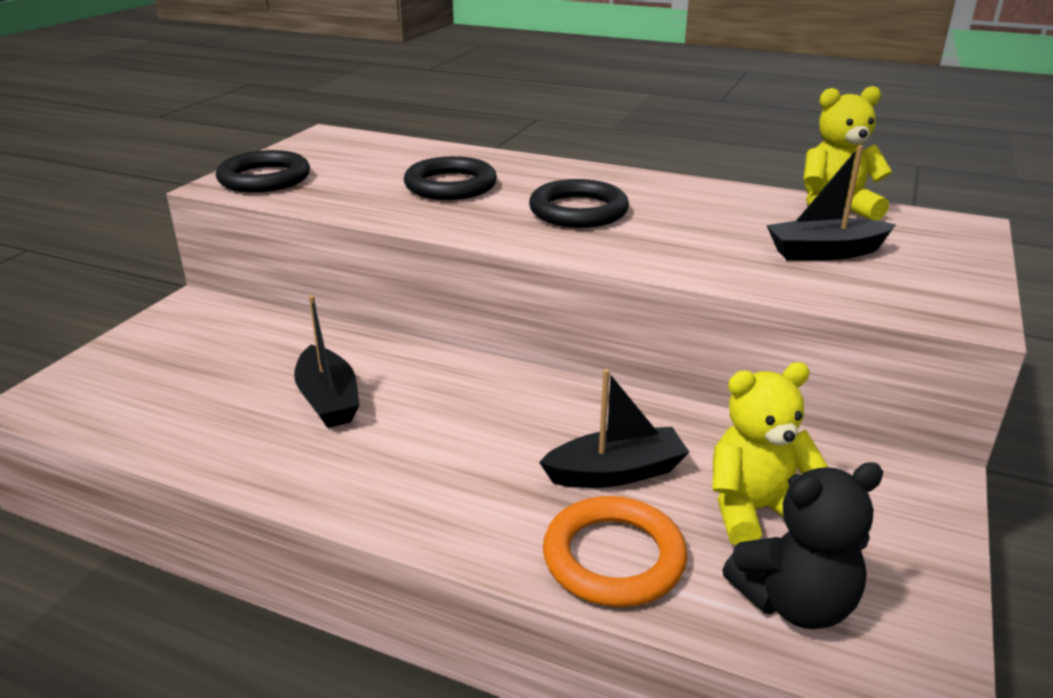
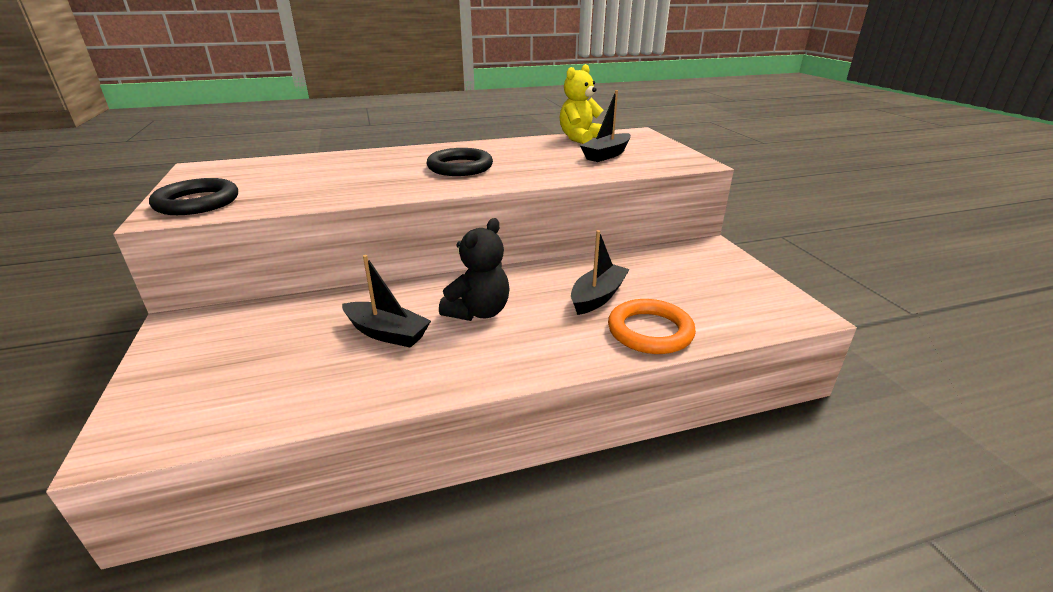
camera: 40 degrees left, 0 degrees up
black ring [404,156,497,200] -> none
yellow teddy bear [712,362,828,545] -> none
black teddy bear [722,462,883,629] -> black teddy bear moved to [439,218,510,321]

